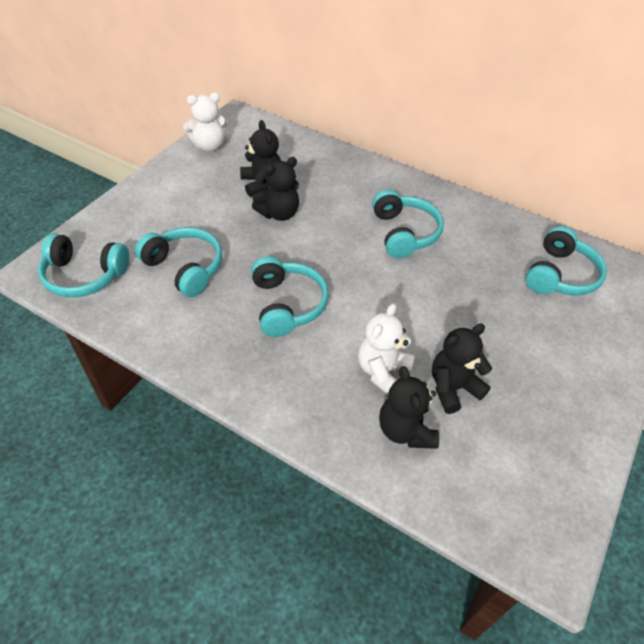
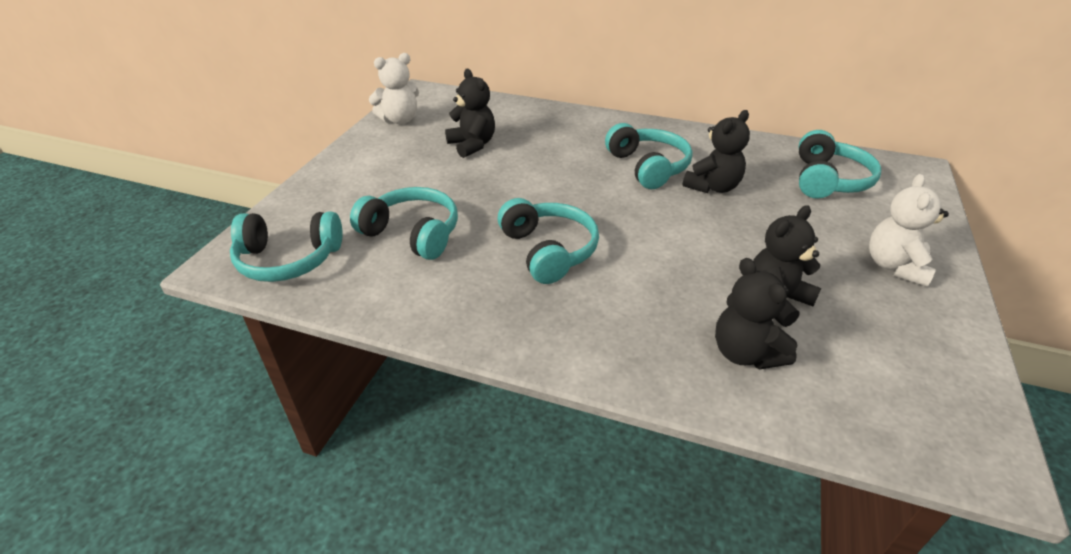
camera: 10 degrees left, 10 degrees down
black teddy bear [252,157,299,221] -> black teddy bear moved to [682,110,750,193]
white teddy bear [358,303,415,395] -> white teddy bear moved to [869,174,949,287]

